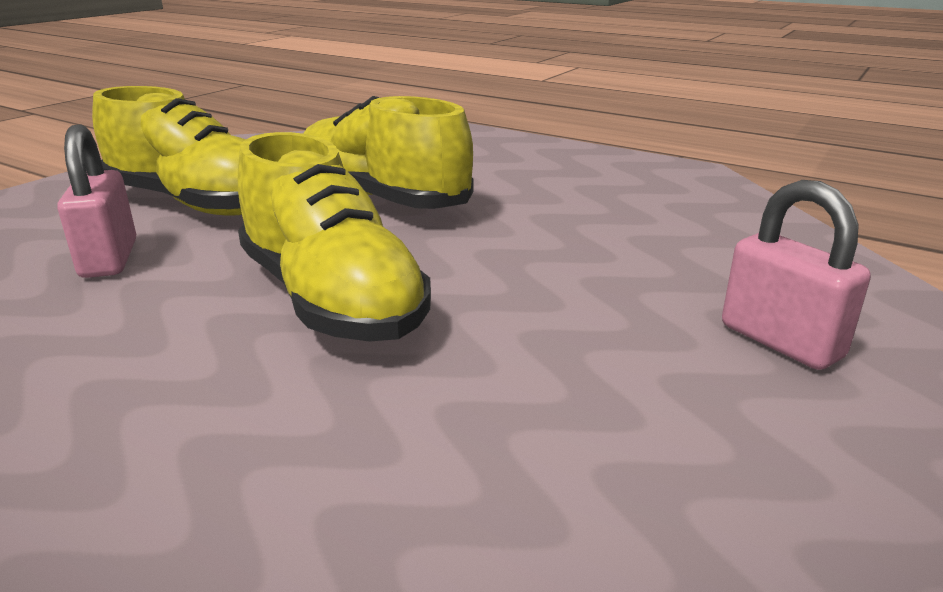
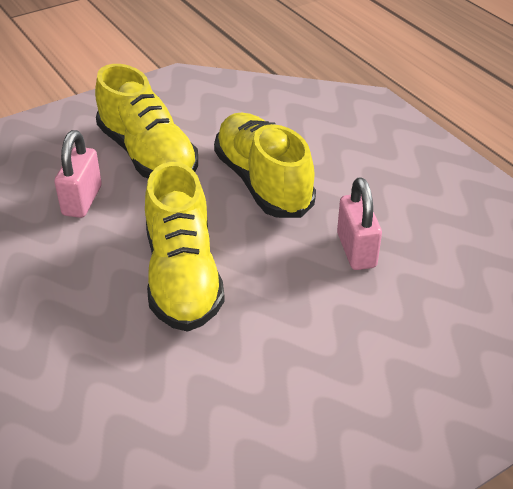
camera: 25 degrees right, 15 degrees up
pink padlock [722,180,871,370] -> pink padlock moved to [337,177,382,270]

